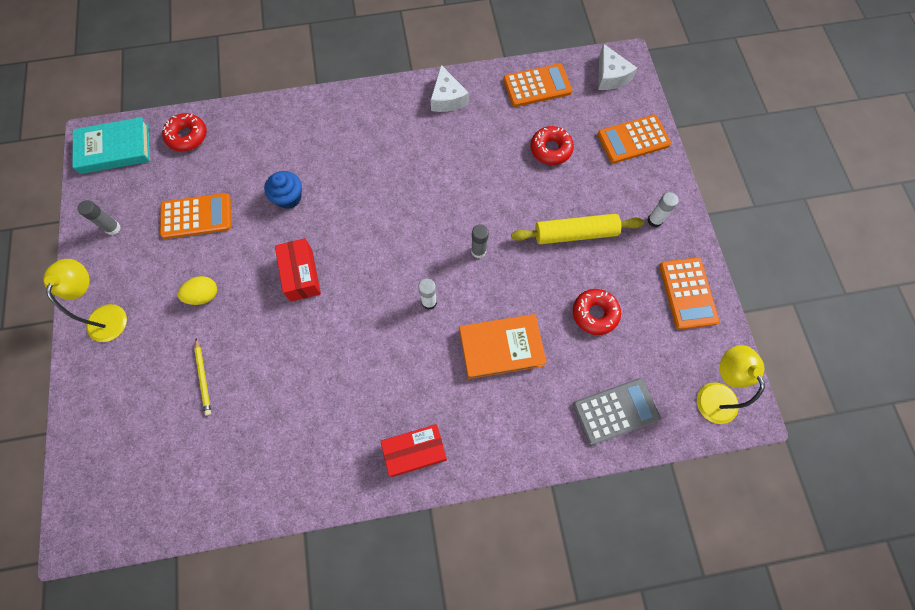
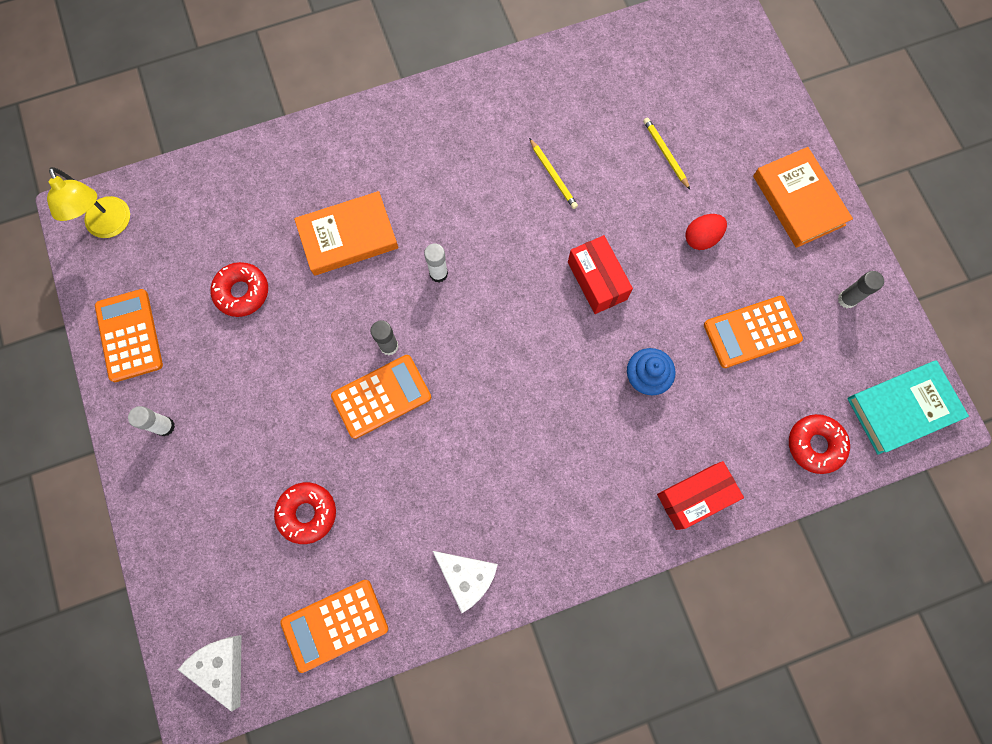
camera: 170 degrees right, 5 degrees up
yellow lamp [43,259,127,342] -> orange book [753,147,853,248]
yellow egg [177,276,217,305] -> red egg [685,214,727,250]
red box [380,424,447,477] -> red box moved to [657,461,744,530]
white cheese [430,65,469,112] -> white cheese turned 150 degrees clockwise [433,551,498,613]
yellow rolling pin [511,214,644,244] -> none
grey calculator [573,378,661,445] -> none
orange calculator [597,115,671,163] -> orange calculator moved to [331,355,431,439]
none -> yellow pencil [529,138,578,209]

